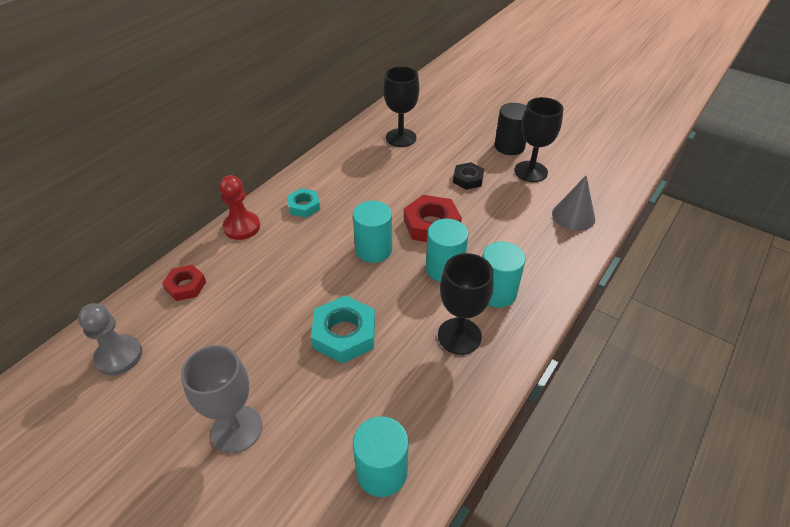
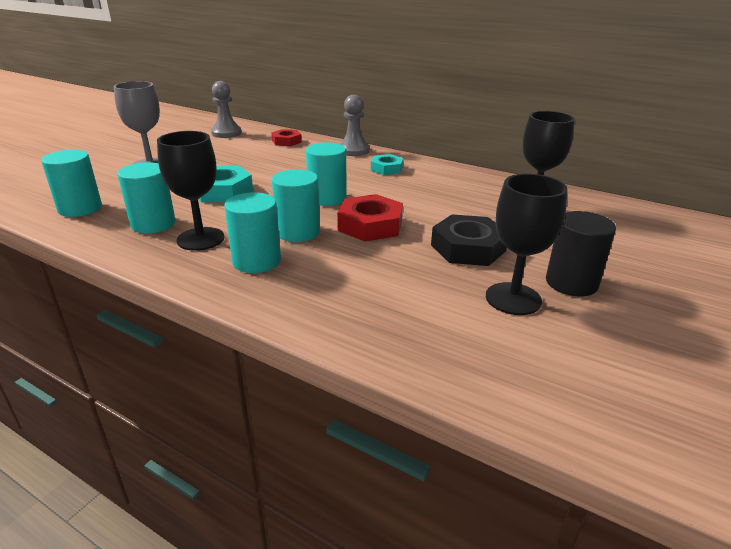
camera: 85 degrees right, 15 degrees down
red pawn [219,175,260,240] -> grey pawn [340,95,370,156]
black nut [453,162,484,190] -> black nut [431,214,507,266], size x1.61
grey cone [552,175,595,231] -> none
none -> turquoise cylinder [118,162,175,234]

